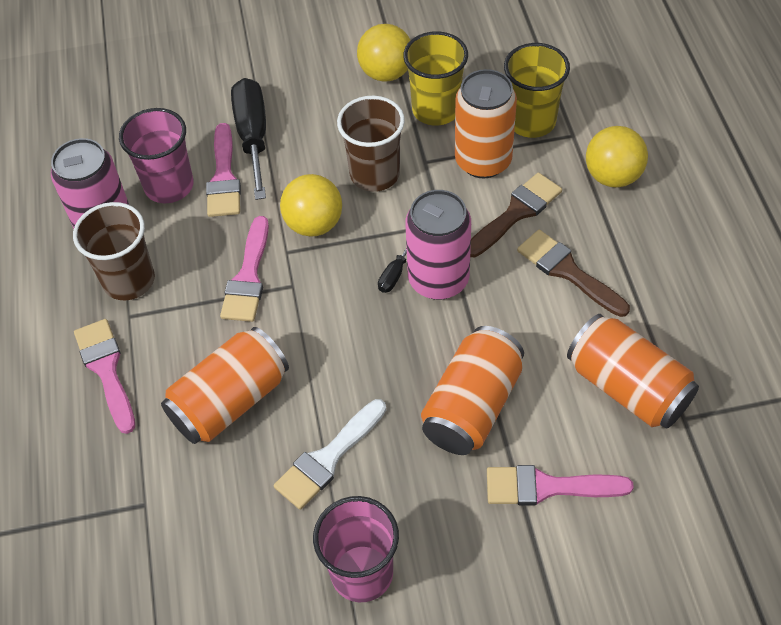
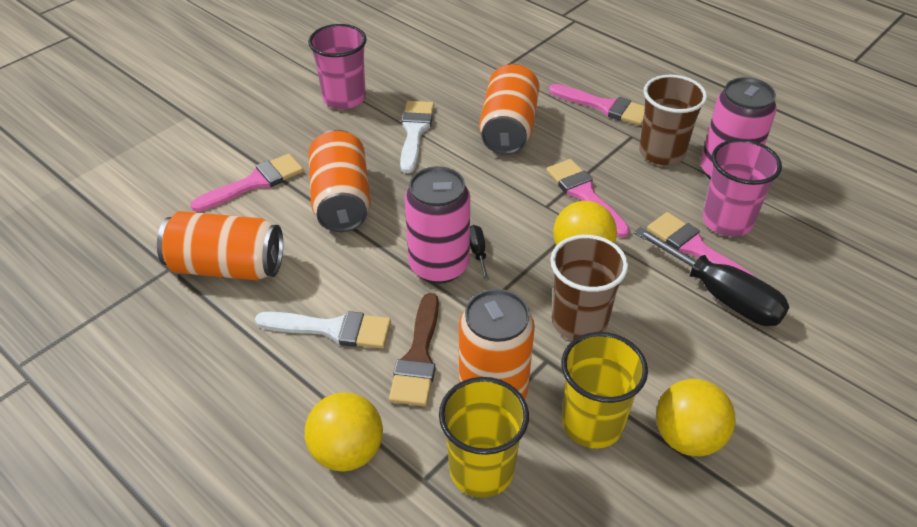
camera: 140 degrees right, 10 degrees down
brown brush [517,230,630,317] -> white brush [255,311,391,348]

